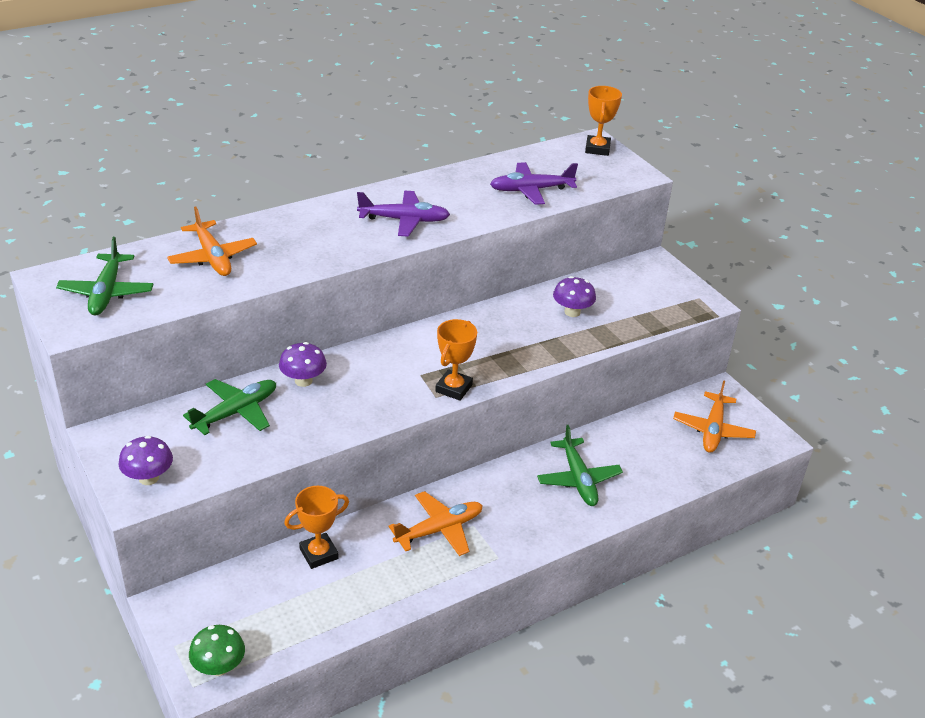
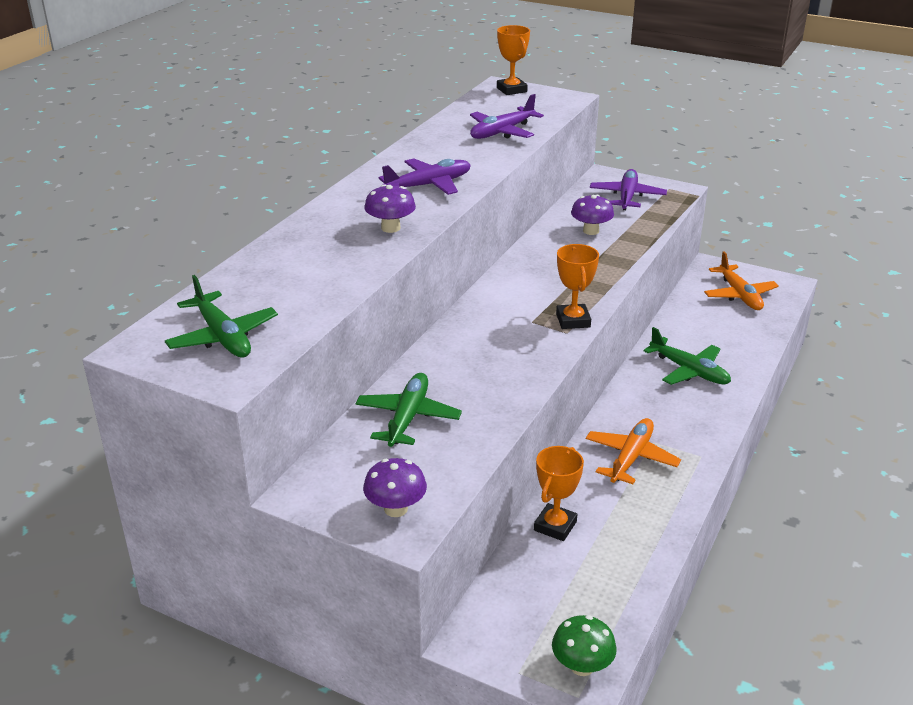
camera: 30 degrees left, 5 degrees down
orange plane [167,206,257,276] -> none
purple mushroom [279,342,327,387] -> purple mushroom moved to [364,184,416,233]
none -> purple plane [590,169,667,210]

